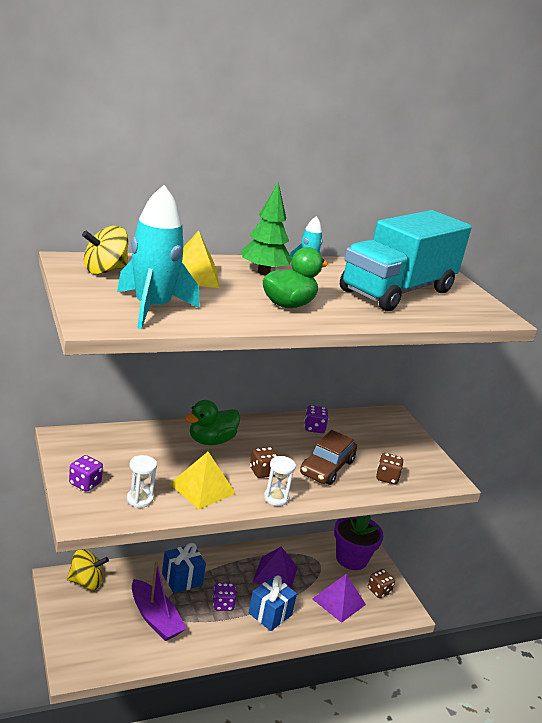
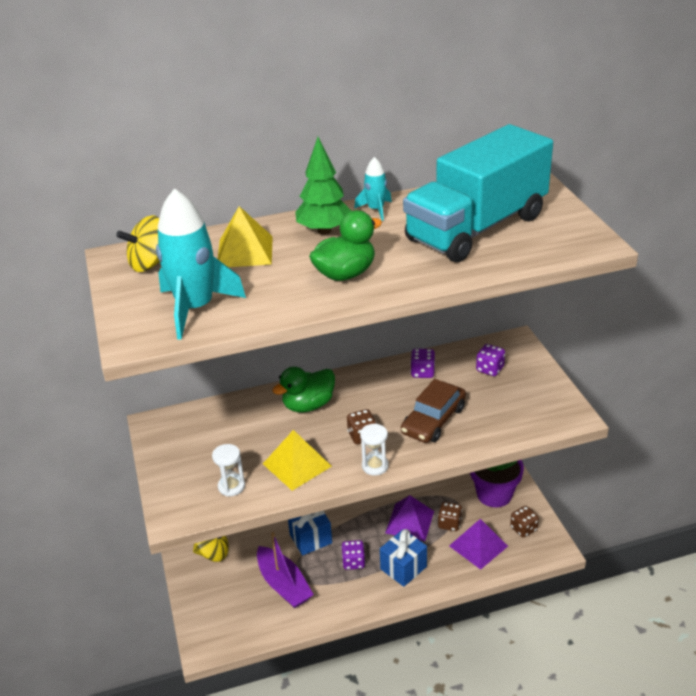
camera: 10 degrees right, 10 degrees up
purple dice [69,455,103,492] -> purple dice moved to [476,344,505,376]
brown dice [376,453,404,485] -> brown dice moved to [438,502,462,531]

